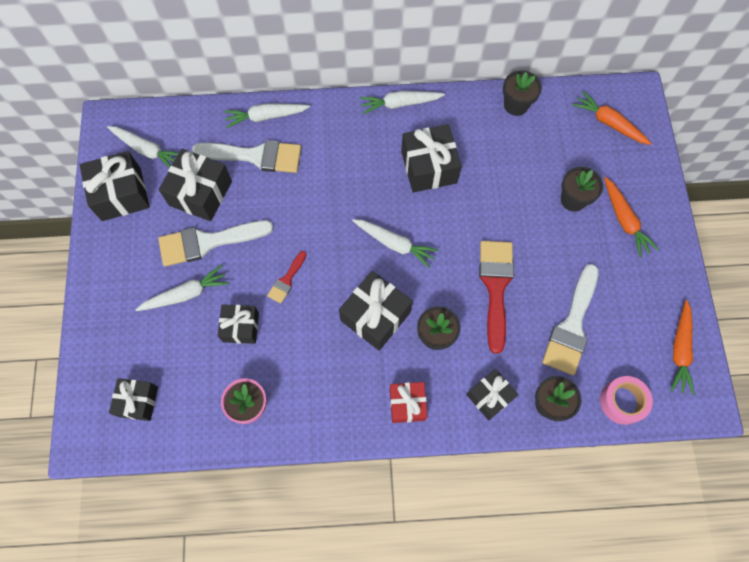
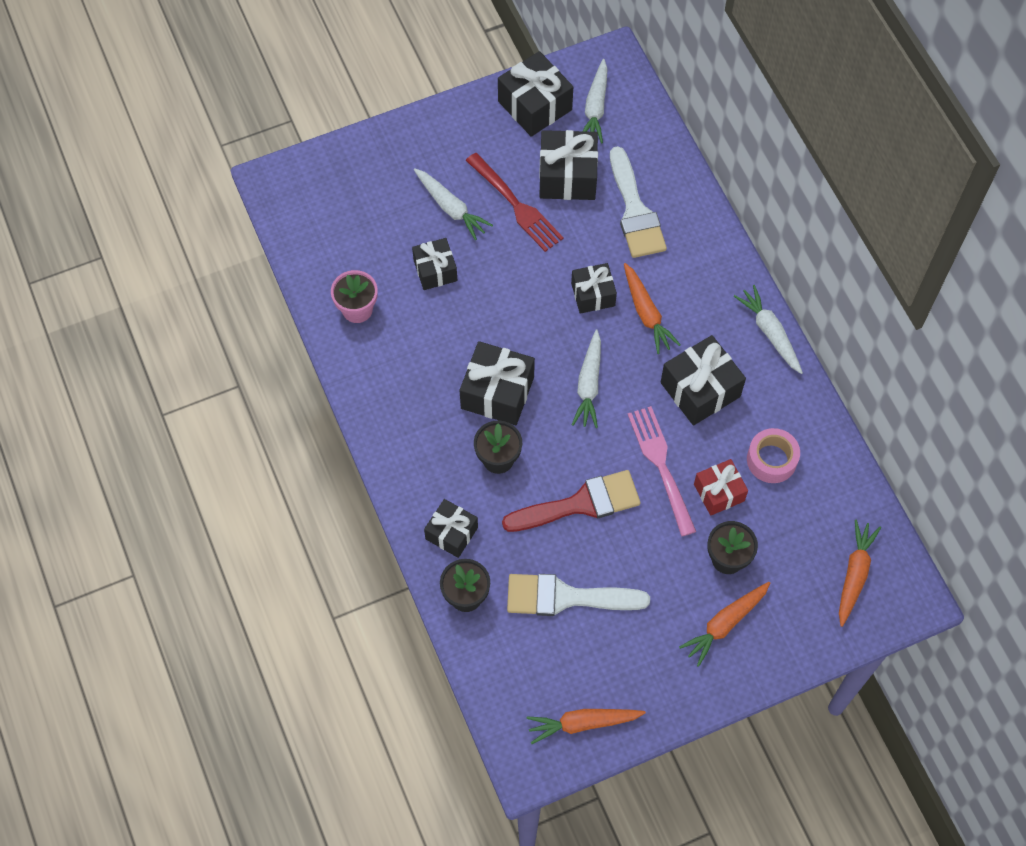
camera: 70 degrees right, 5 degrees down
black gift [109,378,158,421] -> black gift moved to [571,263,617,314]
white brush [158,220,273,266] -> red fork [466,153,564,252]
white carrot [224,104,310,128] -> none
red brush [267,251,307,304] -> none
red gift [390,382,428,423] -> red gift moved to [694,459,748,516]
black flower pot [503,70,542,116] -> none
pink tape [600,376,653,425] -> pink tape moved to [747,428,800,483]
none -> orange carrot [624,263,681,354]
none -> pink fork [628,406,696,536]

